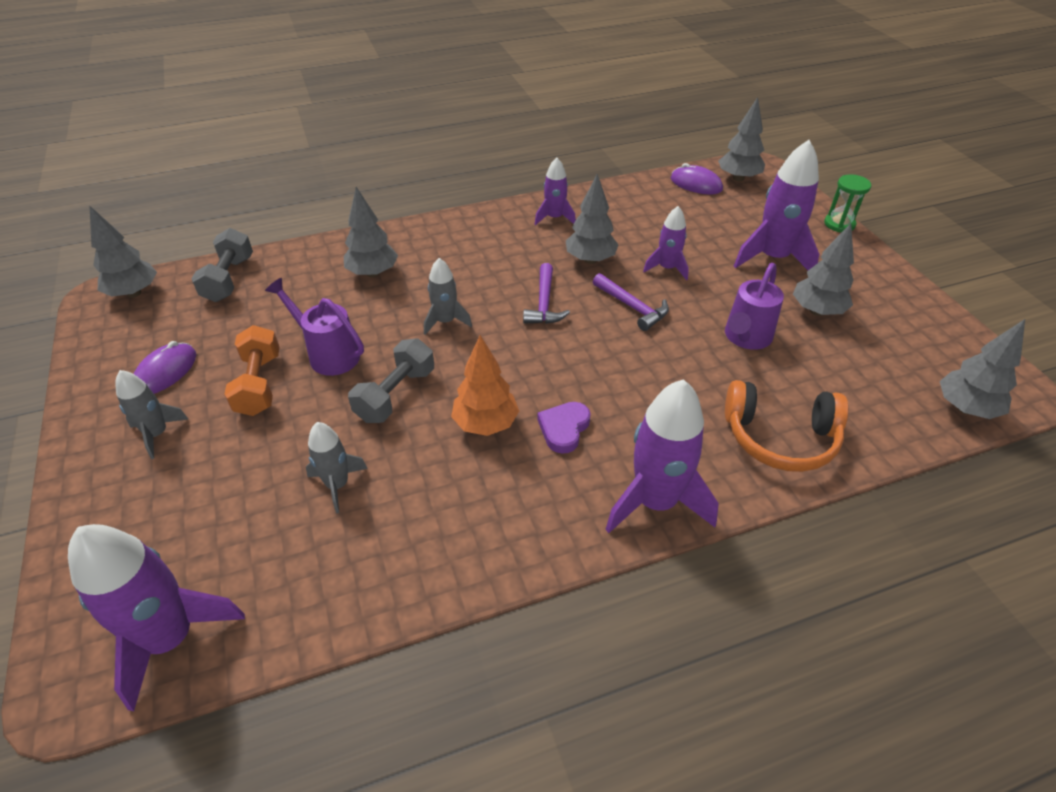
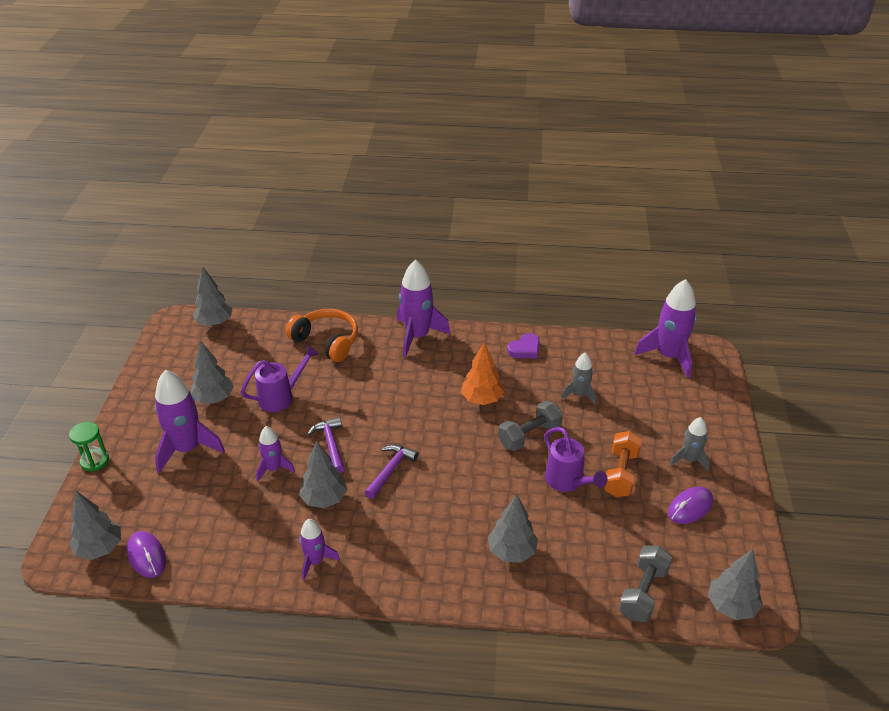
camera: 155 degrees left, 5 degrees down
grey rocket [424,258,472,335] -> none
purple heart [537,402,591,454] -> purple heart moved to [507,333,540,358]

